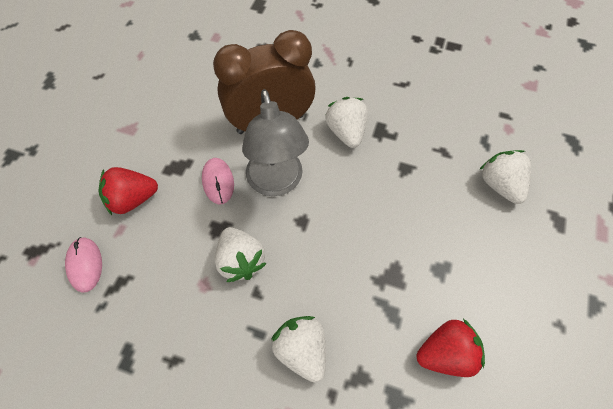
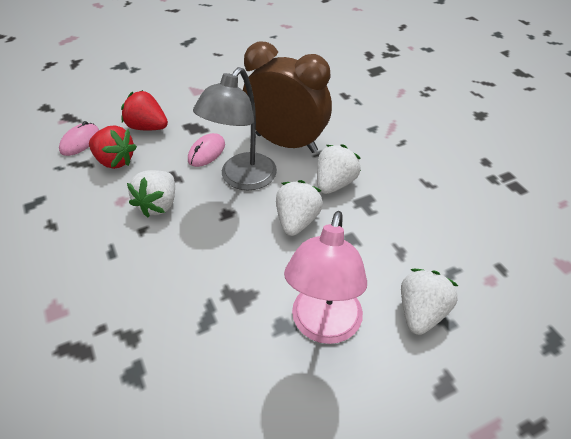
camera: 45 degrees right, 15 degrees down
white strawberry [271,316,326,383] -> white strawberry moved to [276,180,323,236]
red strawberry [416,319,485,377] -> red strawberry moved to [89,125,137,169]
none -> pink lamp [284,211,367,344]

